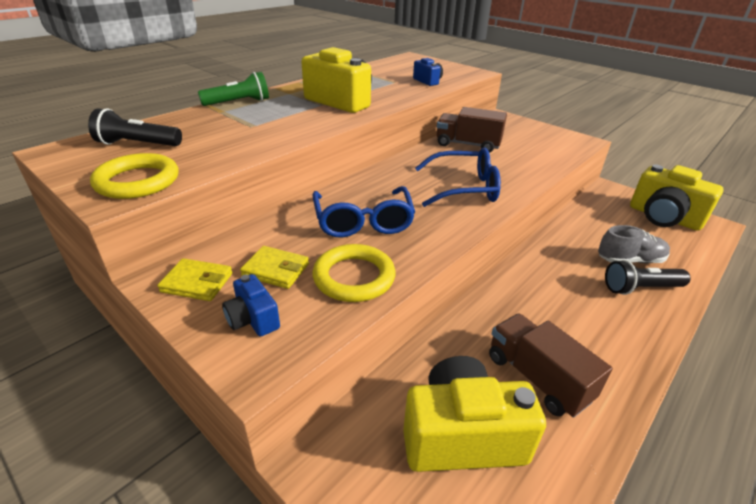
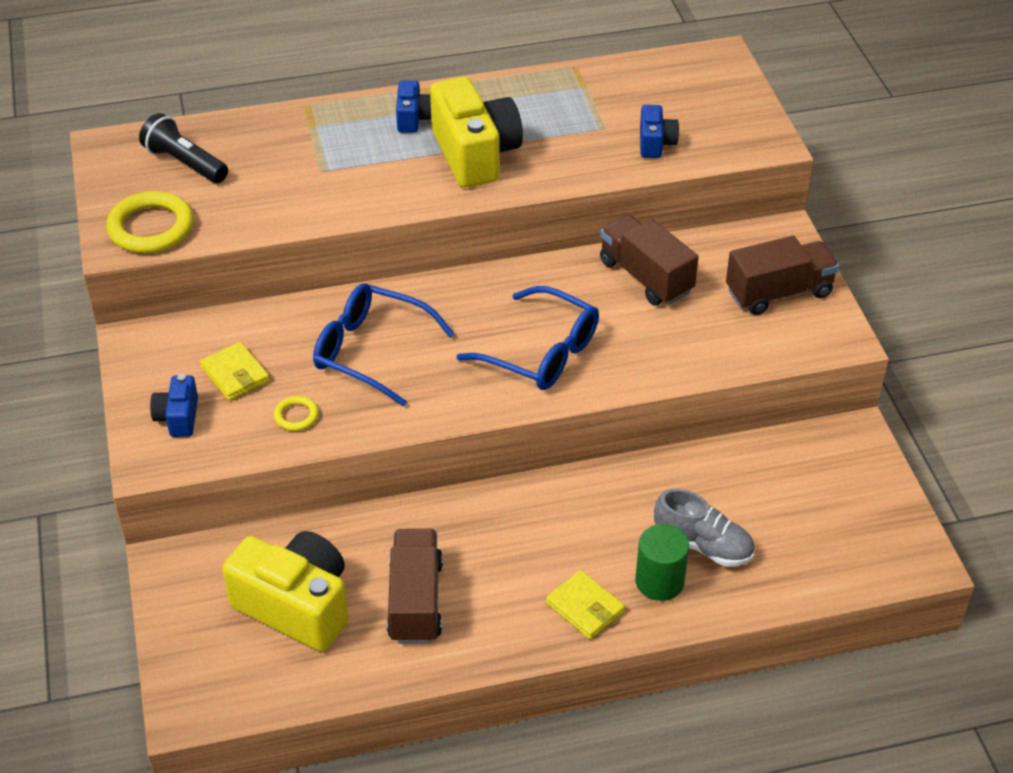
camera: 35 degrees right, 10 degrees up
yellow wallet [157,258,232,301] -> yellow wallet moved to [546,570,625,639]
green flashlight [198,72,269,106] -> none
blue glasses [312,186,415,238] -> blue glasses turned 90 degrees clockwise [313,283,454,406]
yellow ring [312,244,396,302] -> yellow ring [274,396,319,431], size x0.49
black flashlight [605,260,691,295] -> green cylinder [635,524,689,601]
yellow camera [630,164,724,231] -> none
none -> blue camera [396,81,431,133]
none -> brown truck [726,236,839,315]

